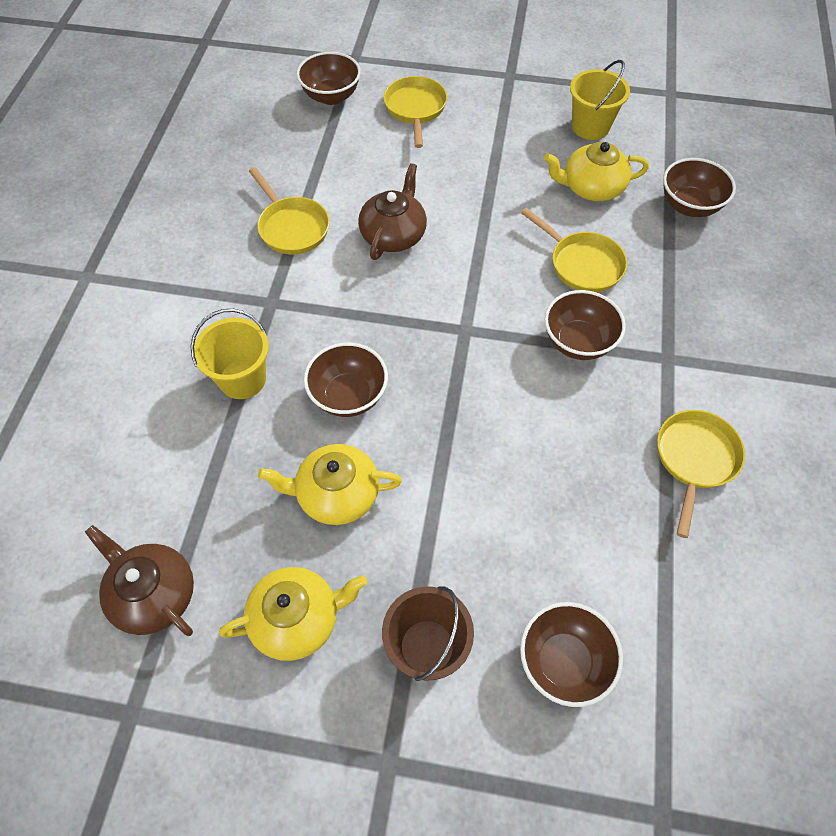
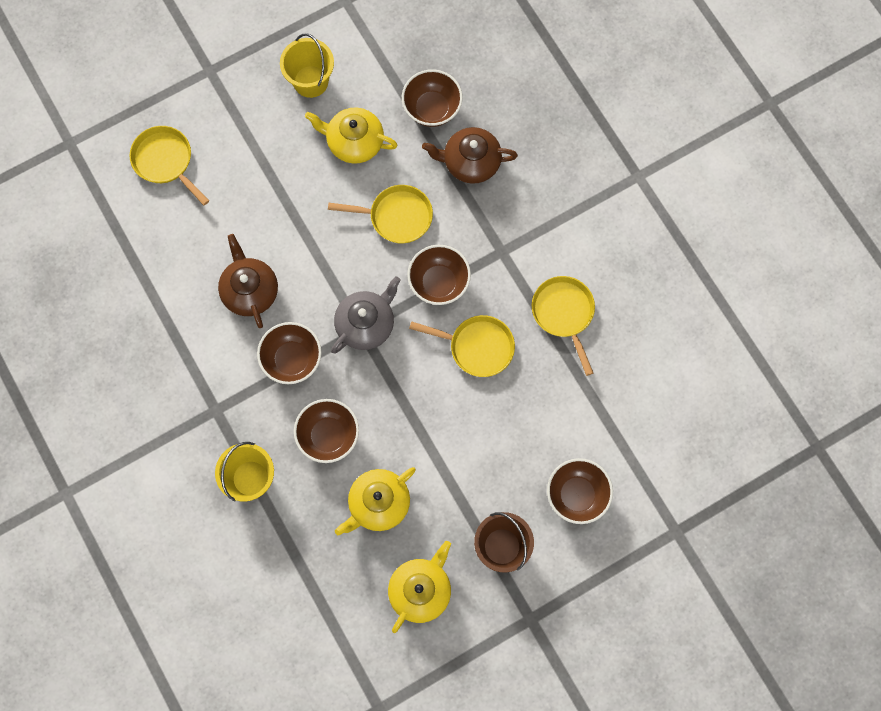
camera: 40 degrees left, 15 degrees up
brown teapot [85,525,194,636] -> brown teapot moved to [422,127,518,184]
yellow pan [249,167,330,255] -> yellow pan moved to [409,315,515,377]
brown bowl [296,52,361,105] -> brown bowl moved to [257,322,321,384]
yellow teapot [544,142,649,201] -> yellow teapot turned 60 degrees clockwise [305,107,398,164]
none -> grey teapot [331,276,401,354]

